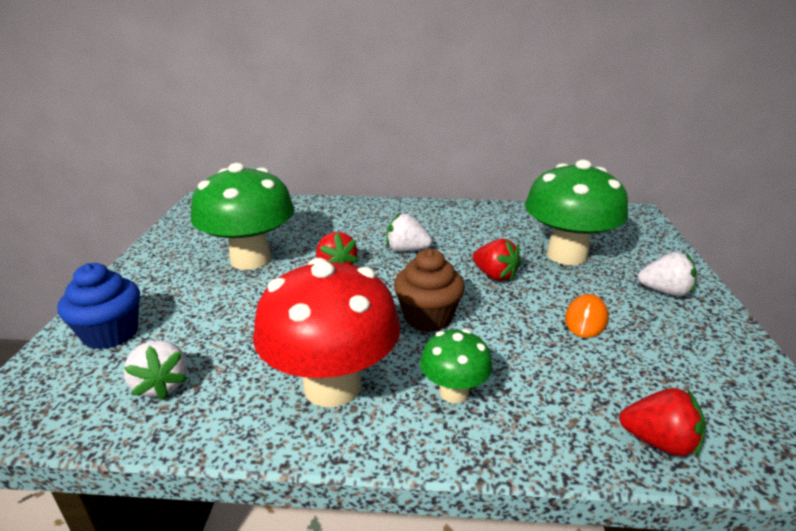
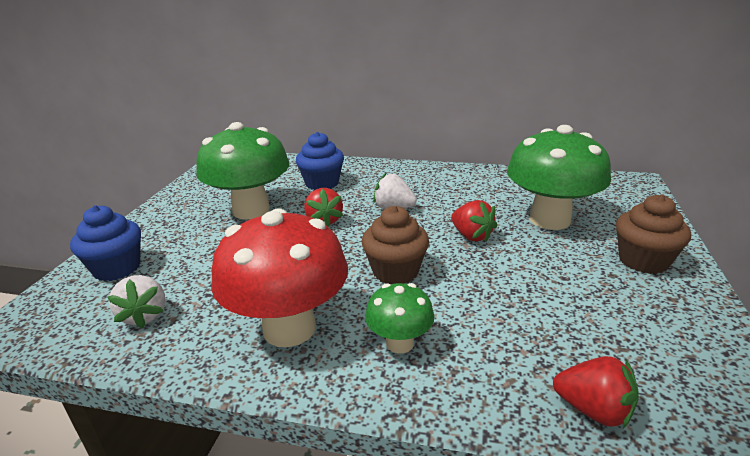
camera: 10 degrees right, 0 degrees up
orange mouse [565,294,608,338] -> none
white strawberry [638,252,697,297] -> brown cupcake [616,194,691,274]
none -> blue cupcake [296,132,344,190]

